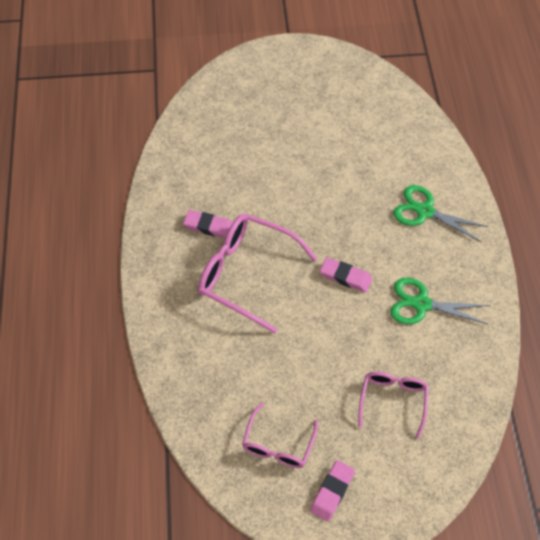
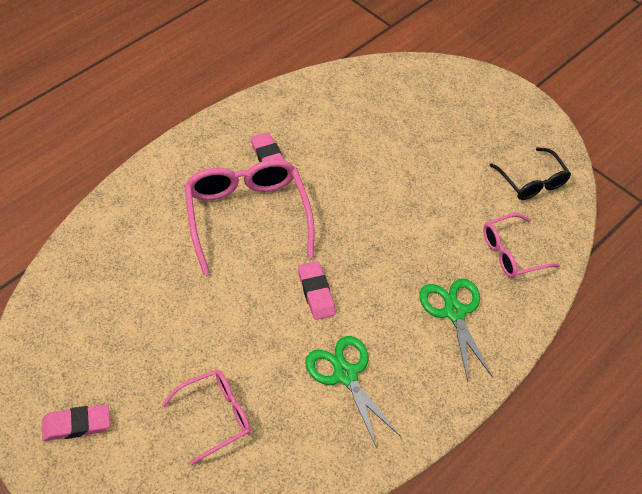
camera: 45 degrees right, 5 degrees down
pink glasses [242,403,318,468] -> pink glasses moved to [483,213,560,278]
none -> black glasses [489,147,571,200]

